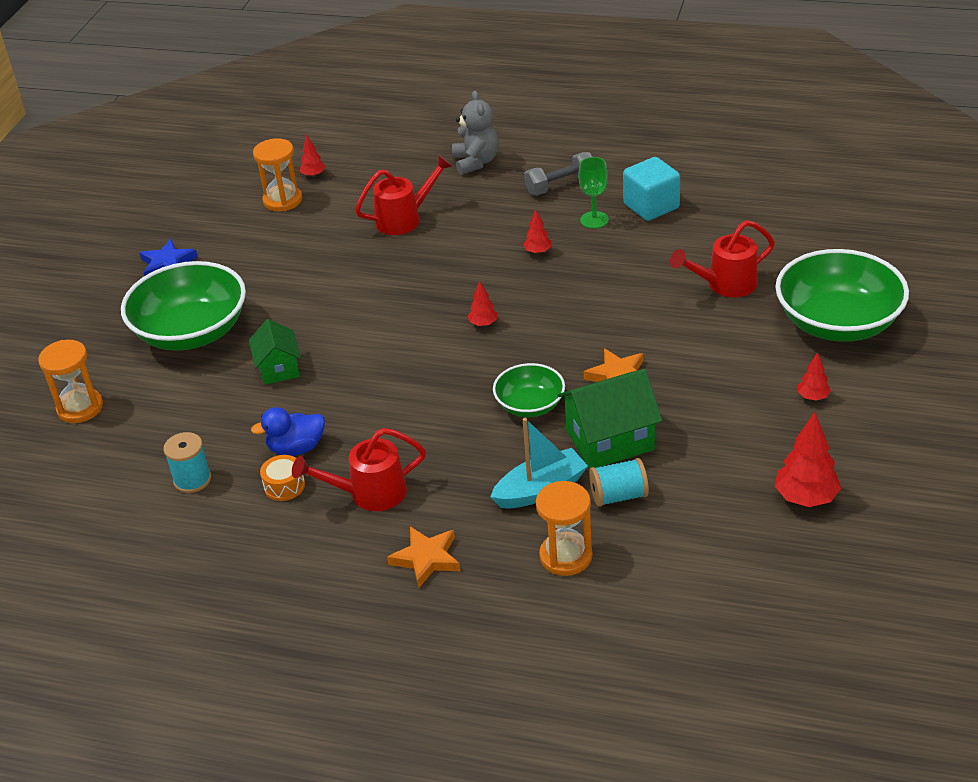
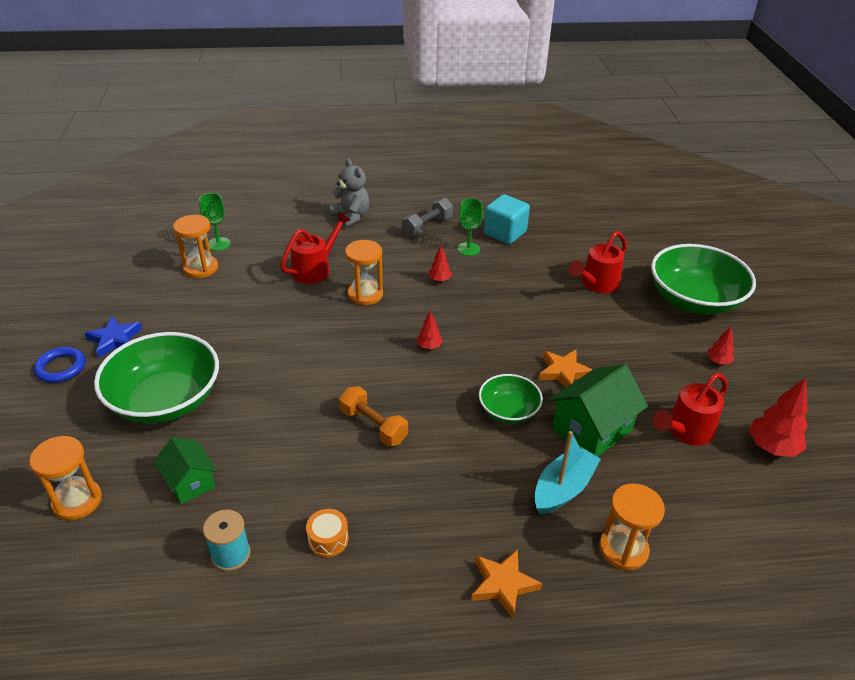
camera: 25 degrees left, 0 degrees up
green house [249,319,301,385] -> green house moved to [154,437,217,504]
blue duck [251,407,325,456] -> none
red watering can [292,428,426,511] -> red watering can moved to [653,373,728,446]
red tree [300,134,325,177] -> green goblet [199,193,231,251]
turquoise spool [589,458,649,507] -> none
none -> blue ring [34,347,85,383]
none -> orange dumbbell [339,386,408,446]
none -> orange hourglass [345,240,383,305]

